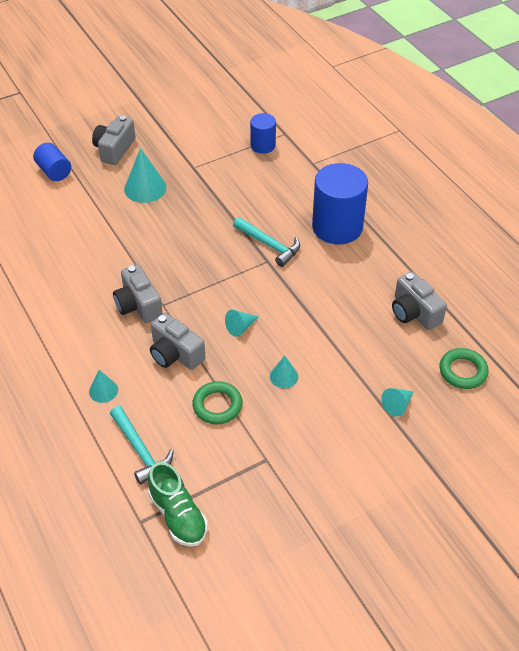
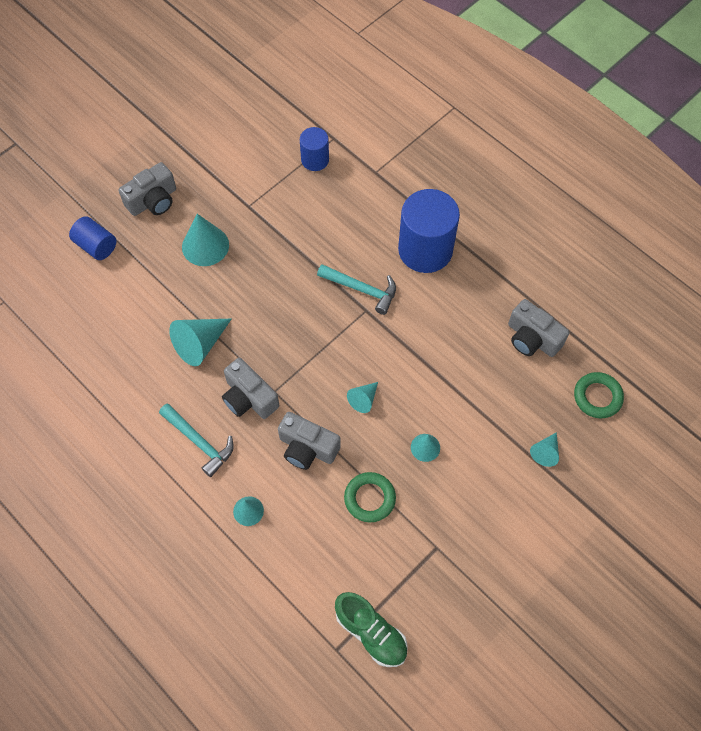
camera: 15 degrees left, 15 degrees up
grey camera [92,116,135,165] -> grey camera turned 135 degrees counterclockwise [118,162,176,216]
turquoise hammer [110,406,174,485] -> turquoise hammer moved to [159,404,234,477]
none -> turquoise cone [169,319,231,366]

